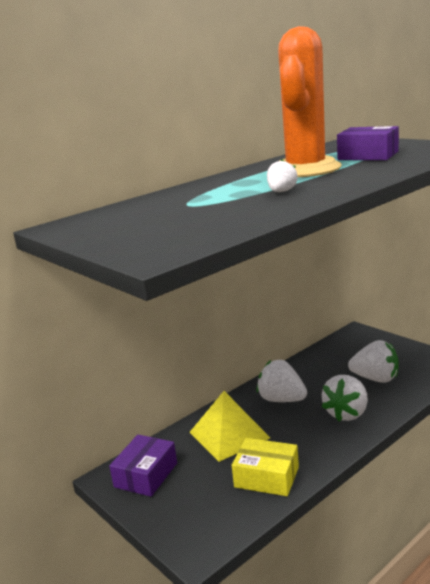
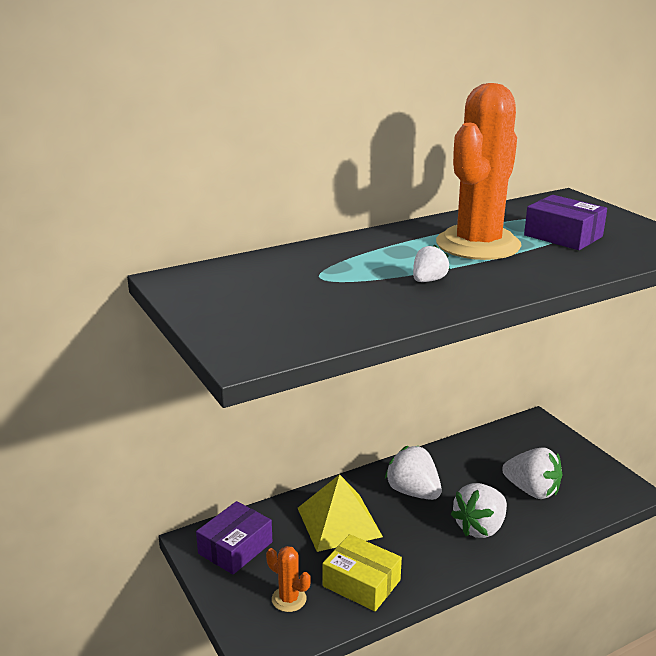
camera: 10 degrees right, 5 degrees up
none -> orange cactus [266,546,310,612]

